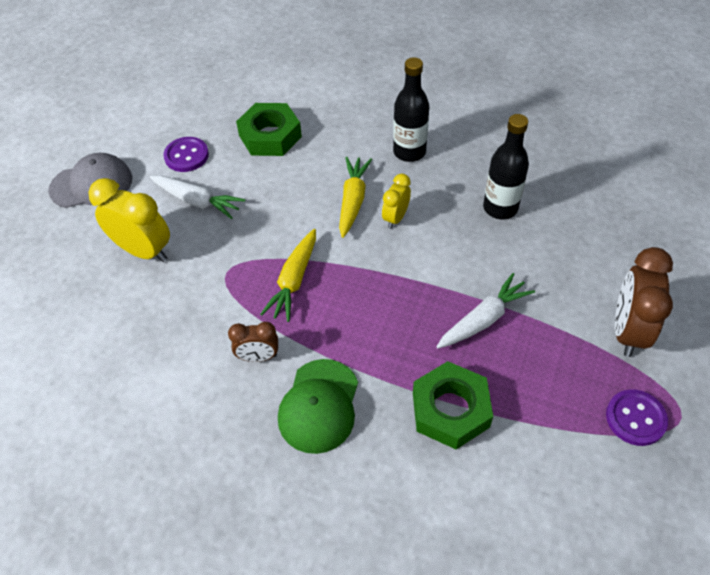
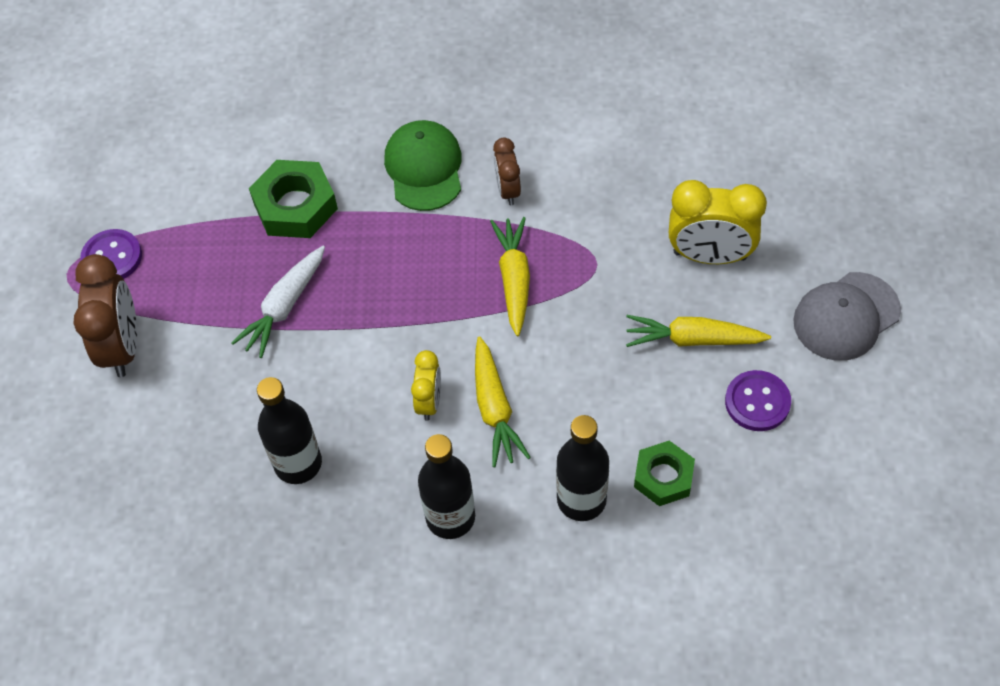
camera: 160 degrees right, 5 degrees up
white carrot [150,175,245,219] -> yellow carrot [626,315,771,347]
brown clock [228,322,278,362] -> brown clock turned 75 degrees counterclockwise [493,138,521,205]
green nut [236,103,302,156] -> green nut [634,440,695,506], size x0.66
none -> black bottle [556,415,609,521]

